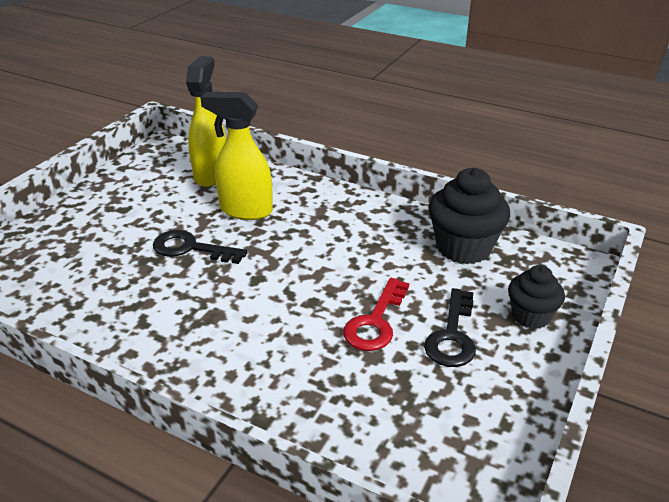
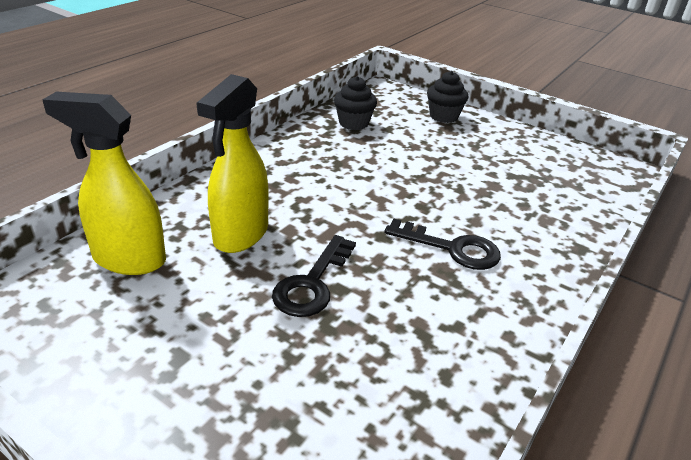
camera: 85 degrees left, 0 degrees up
red key [343,278,410,351] -> none
black key [424,288,476,367] -> black key moved to [384,219,501,270]
black cupcake [428,168,510,264] -> black cupcake [334,76,377,130], size x0.61

